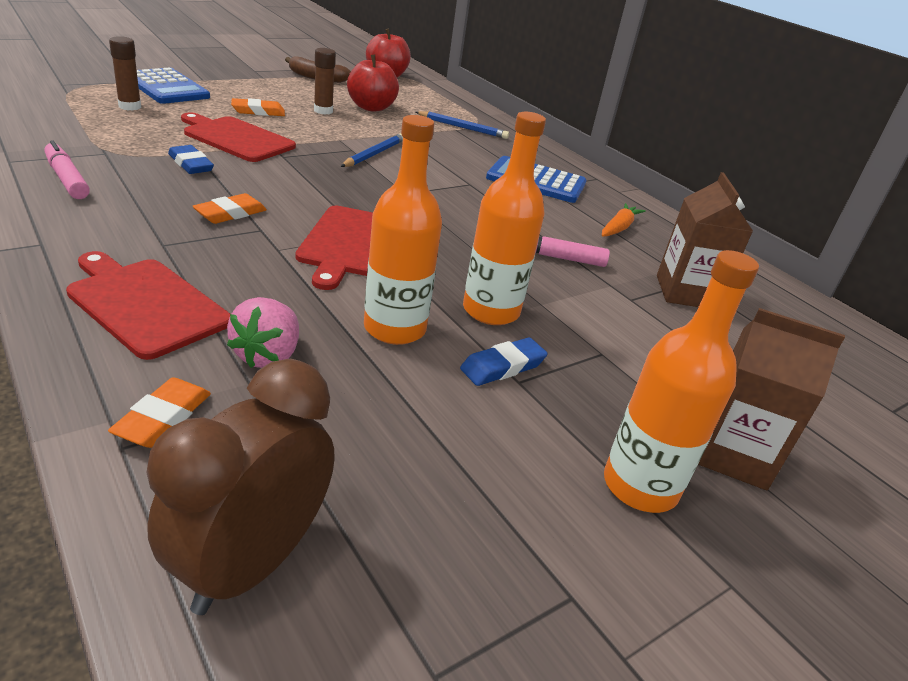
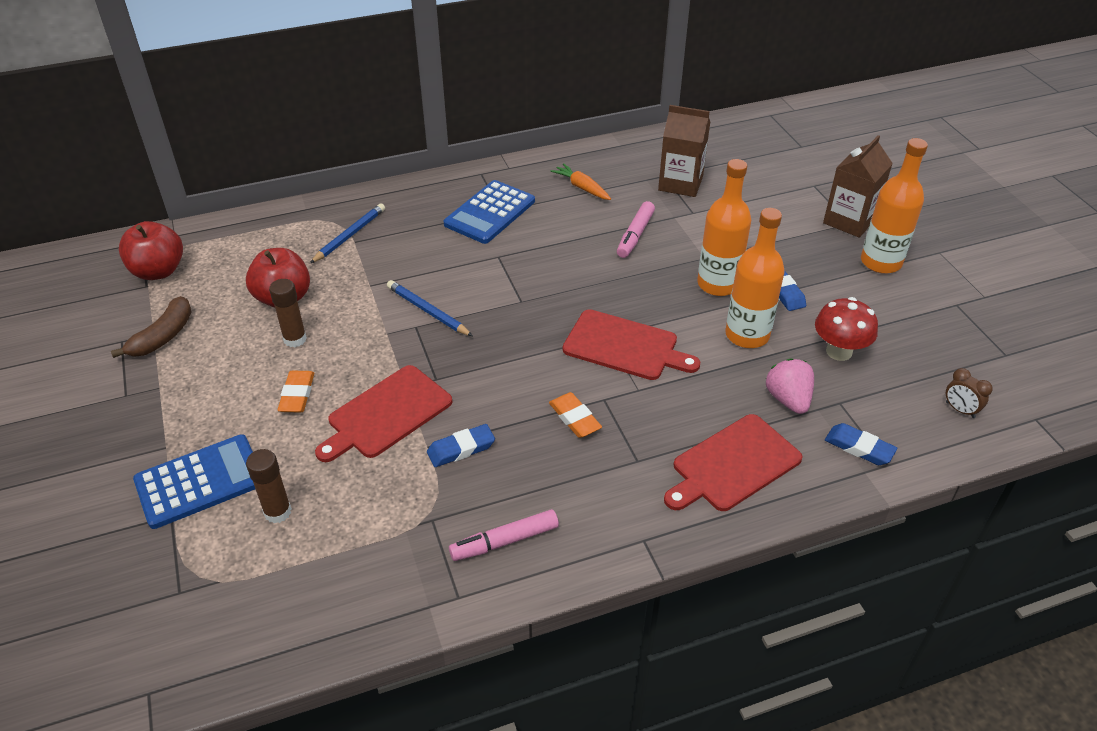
camera: 70 degrees left, 10 degrees up
orange eraser [108,377,211,448] -> blue eraser [825,423,897,465]
brown clock [146,359,335,615] -> brown clock [946,368,993,418], size x0.44
pink strawberry [227,297,299,368] -> pink strawberry turned 135 degrees counterclockwise [766,358,814,414]
none -> red mushroom [815,297,878,361]

